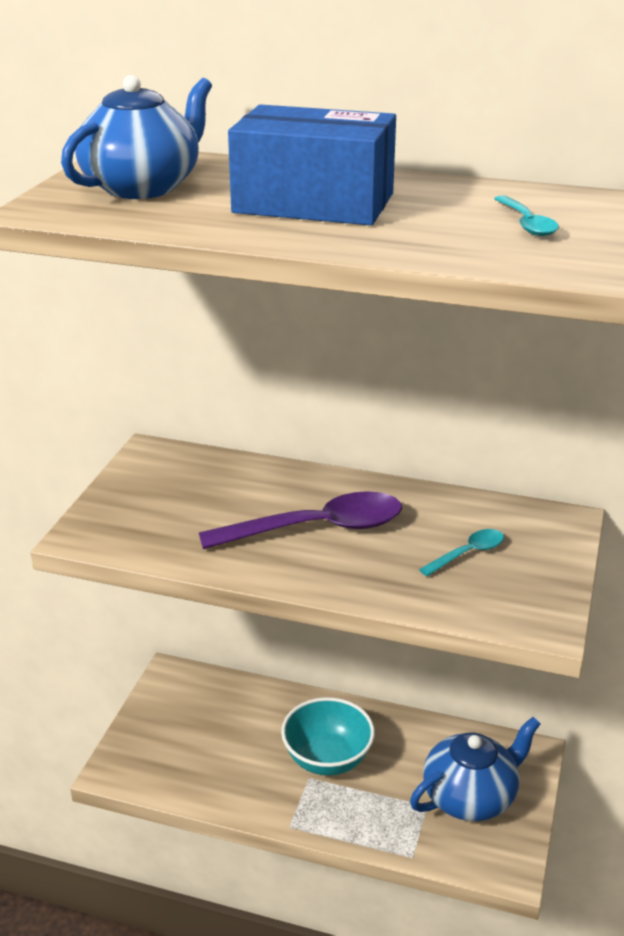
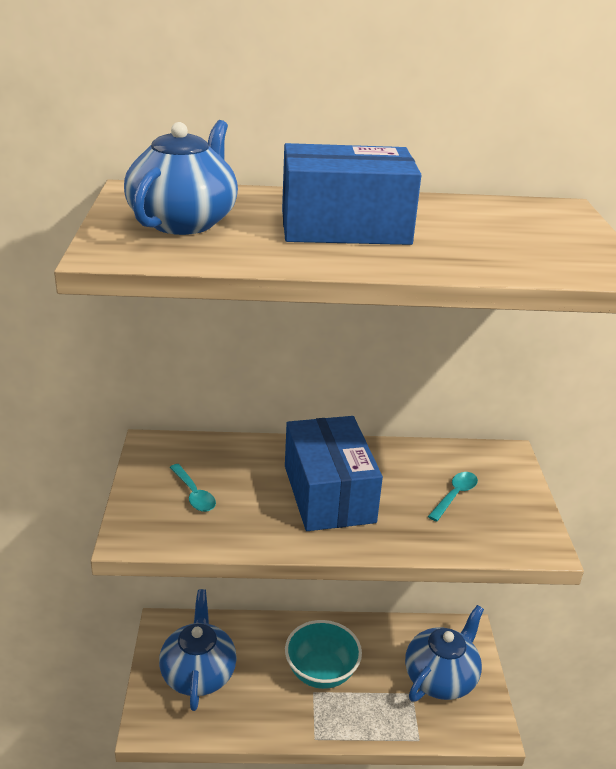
camera: 20 degrees left, 0 degrees up
purple spoon [199,491,402,549] -> blue box [285,416,383,531]
turquoise spoon [494,195,559,236] -> turquoise spoon moved to [170,464,216,512]
none -> blue teapot [159,589,237,711]

